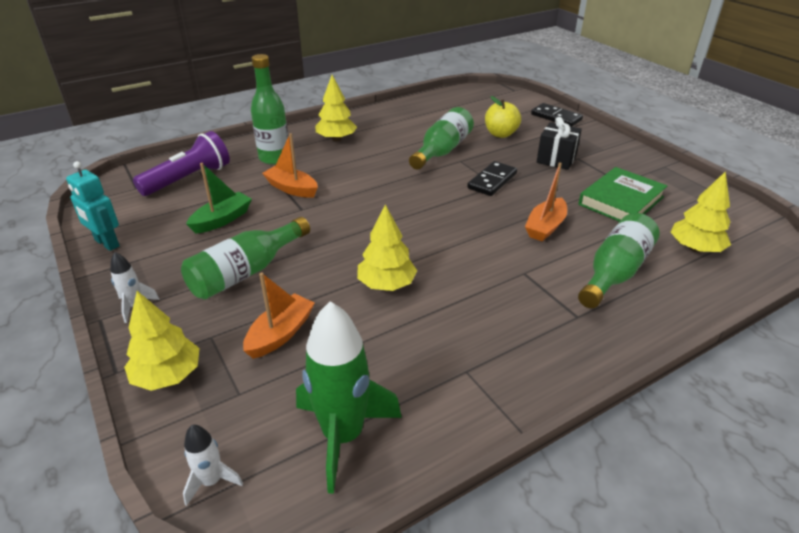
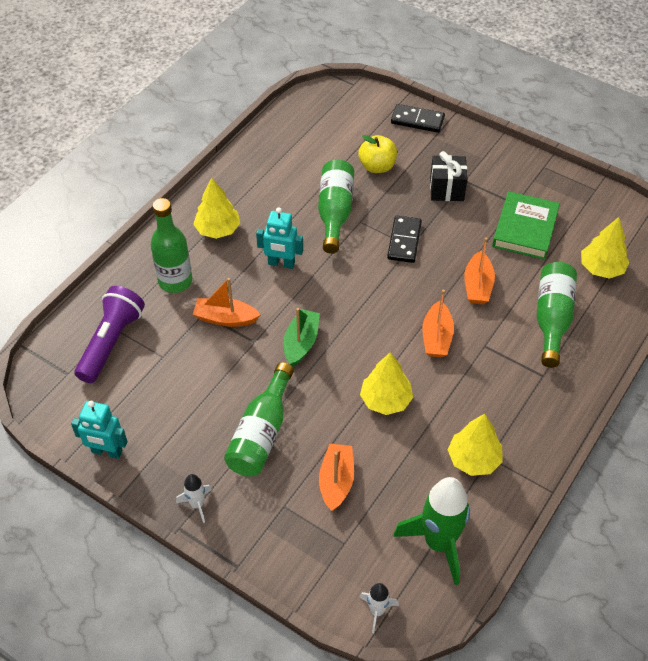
camera: 25 degrees left, 15 degrees up
yellow tree [124,291,200,391] -> yellow tree moved to [448,413,503,476]
green boat [186,163,252,233] -> green boat moved to [284,308,320,367]
none -> turquoise robot [256,207,303,269]
none -> orange boat [422,290,454,358]

